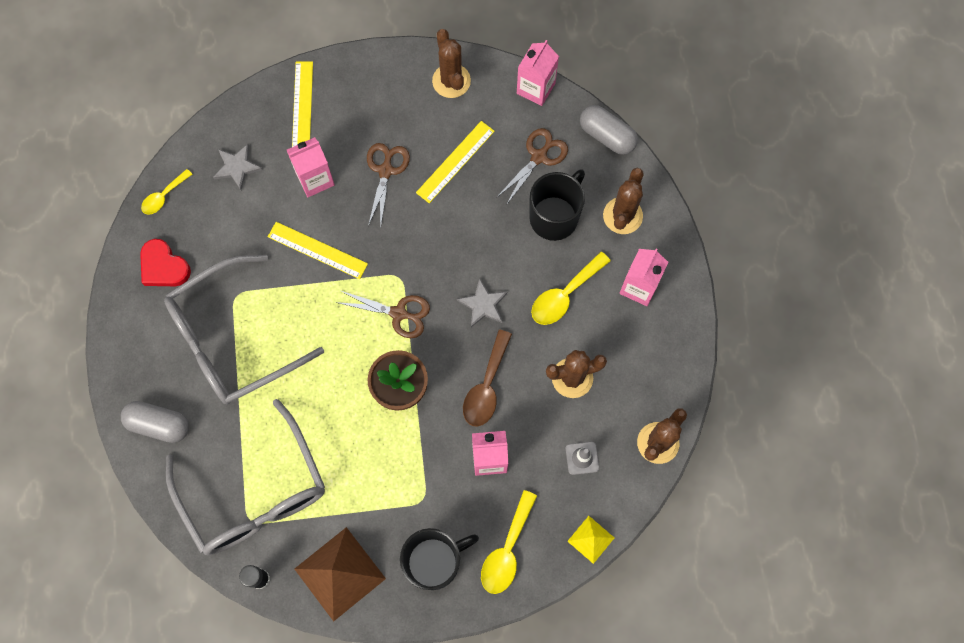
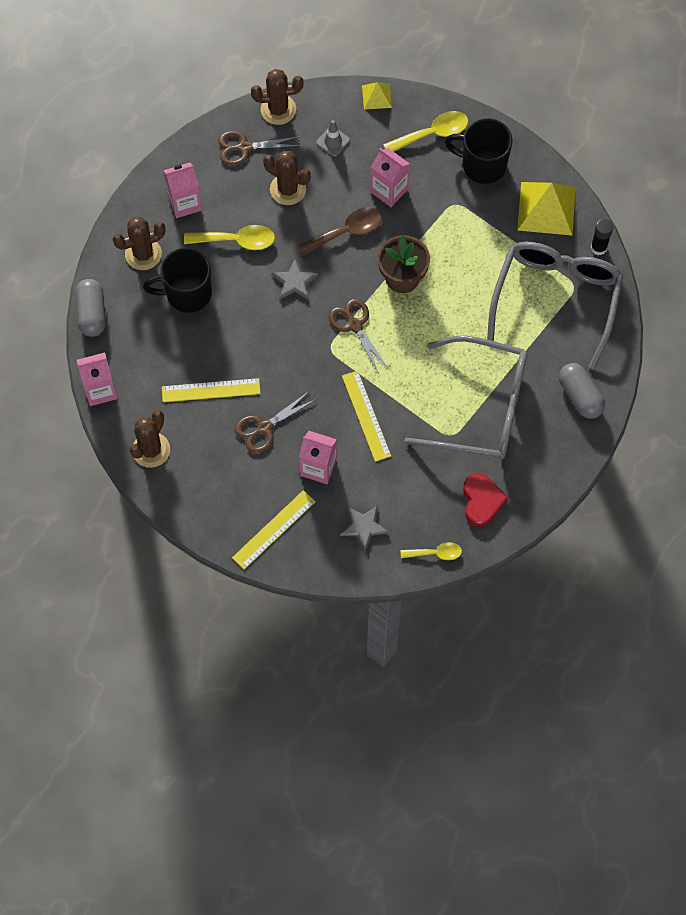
camera: 135 degrees left, 5 degrees down
brown pyramid [295,527,386,622] -> yellow pyramid [517,182,576,236]
brown scissors [496,128,568,205] -> brown scissors moved to [218,131,300,166]

